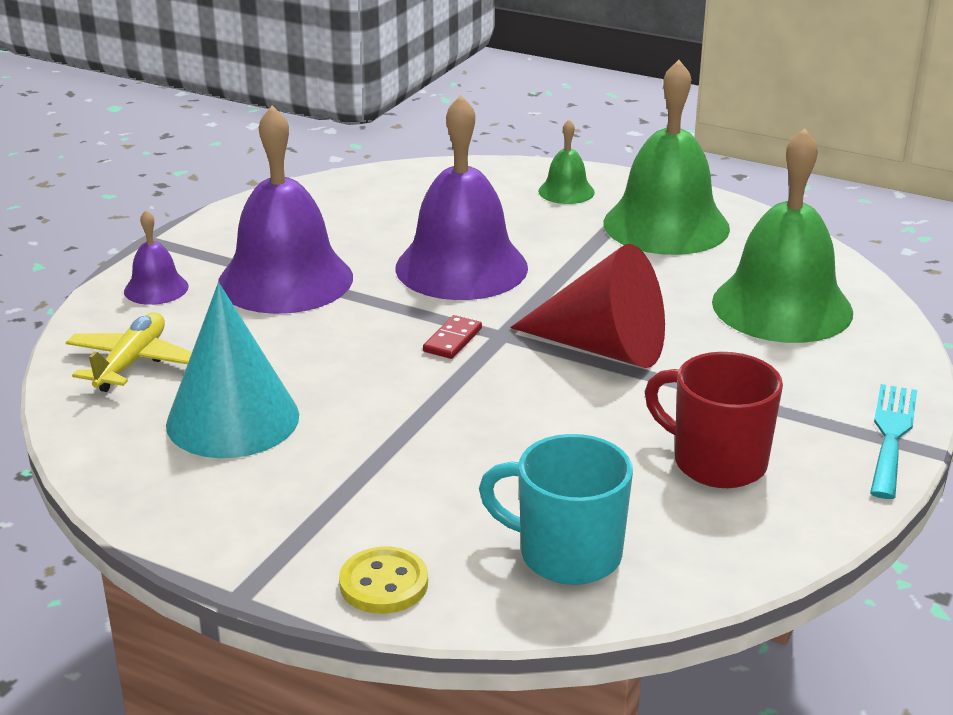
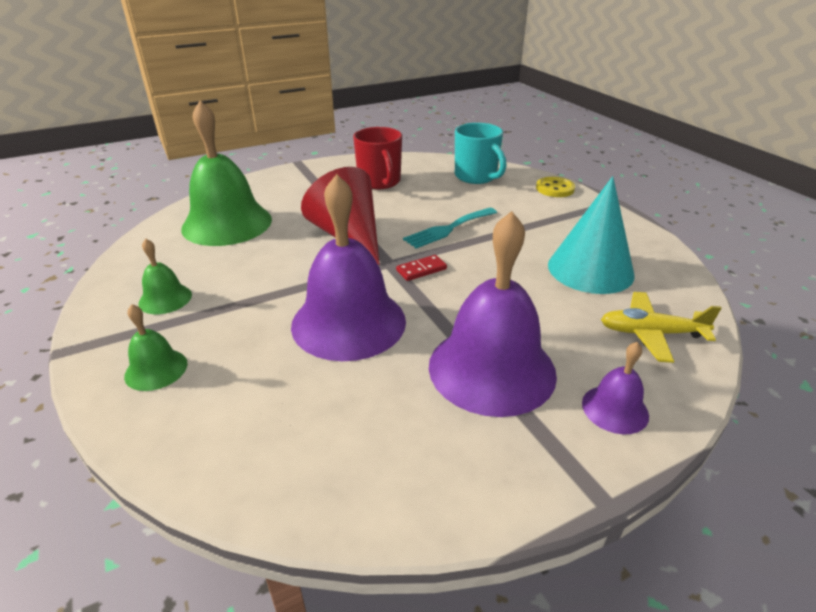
camera: 145 degrees left, 5 degrees up
yellow plane [65,313,192,392] -> yellow plane turned 45 degrees clockwise [601,292,722,363]
green bell [604,60,730,255] -> green bell [138,238,192,314], size x0.47
turquoise fork [870,384,917,499] -> turquoise fork moved to [403,208,497,248]

